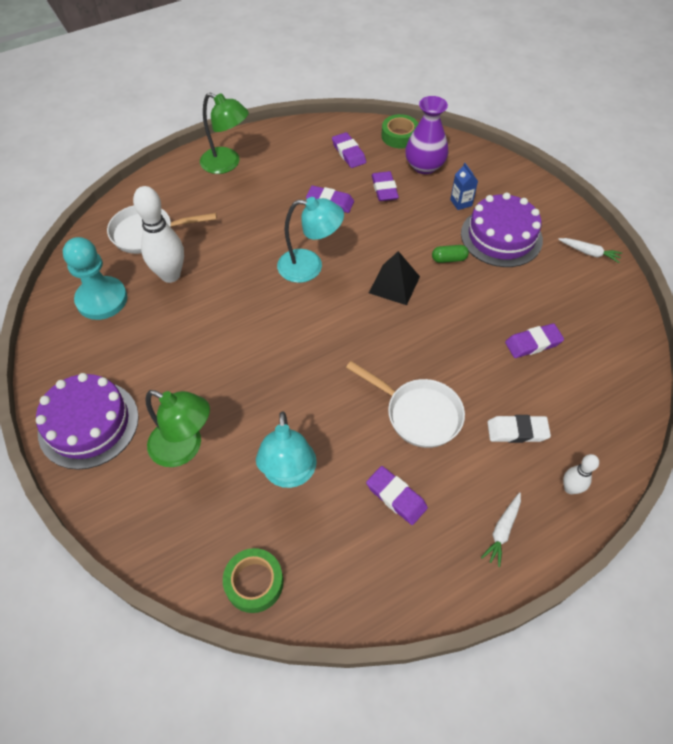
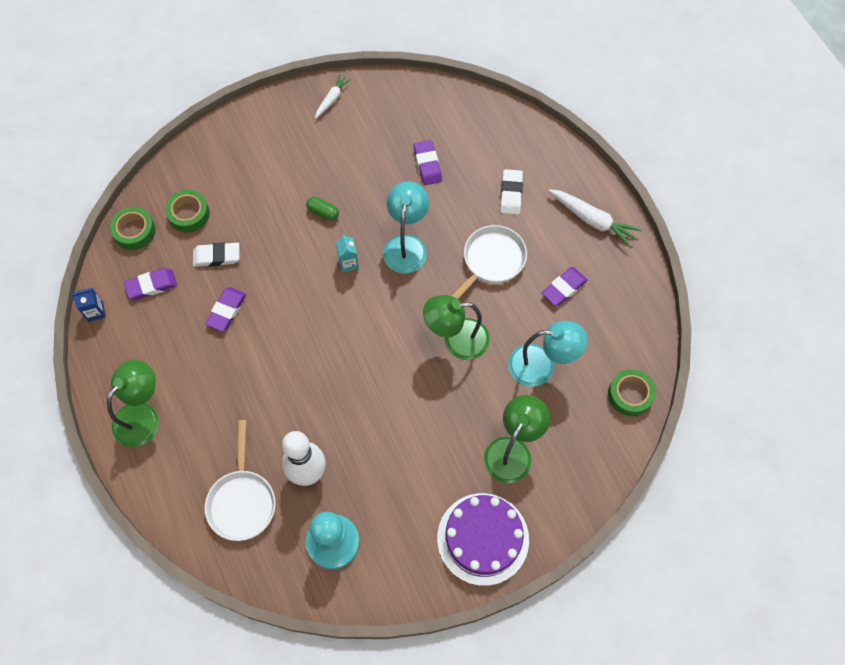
camera: 85 degrees left, 10 degrees up
turquoise lamp [277,197,344,283] -> turquoise lamp moved to [383,181,429,273]
black pyramid [369,251,420,305] -> turquoise carton [336,234,359,273]
purple eraser [371,171,399,201] -> white eraser [193,242,239,267]
purple vase [405,96,448,174] -> green tape [165,190,210,232]
green capsule [432,245,469,263] -> green capsule turned 60 degrees counterclockwise [306,197,339,221]
blue carton [450,163,478,210] -> blue carton moved to [71,288,106,322]
purple cake [461,193,543,267] -> none
white carrot [481,492,521,567] -> white carrot [549,189,641,247], size x1.64
white bowling pin [563,454,599,494] -> none
none -> green lamp [423,295,490,360]

